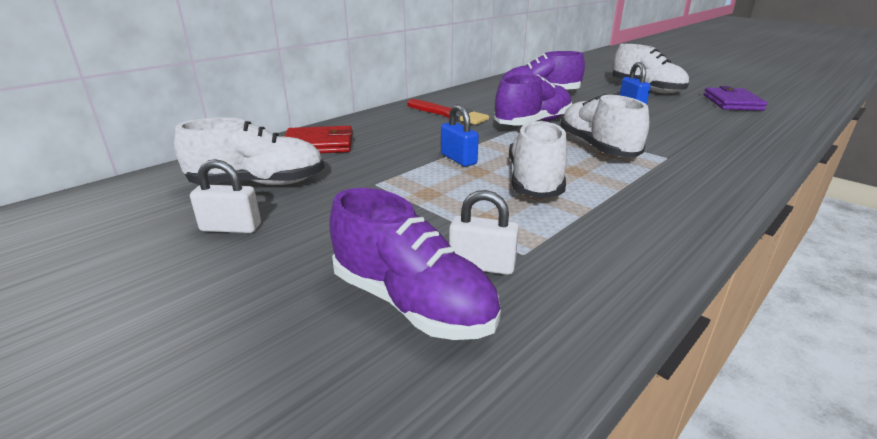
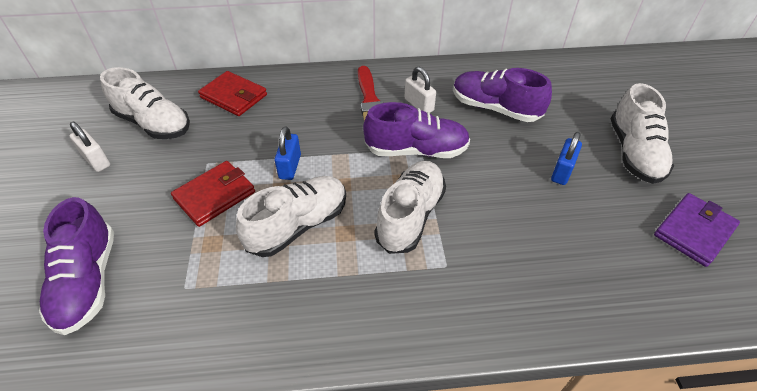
camera: 40 degrees right, 20 degrees up
white padlock [449,190,519,275] -> white padlock moved to [405,67,436,113]
none -> red wallet [171,161,255,227]

